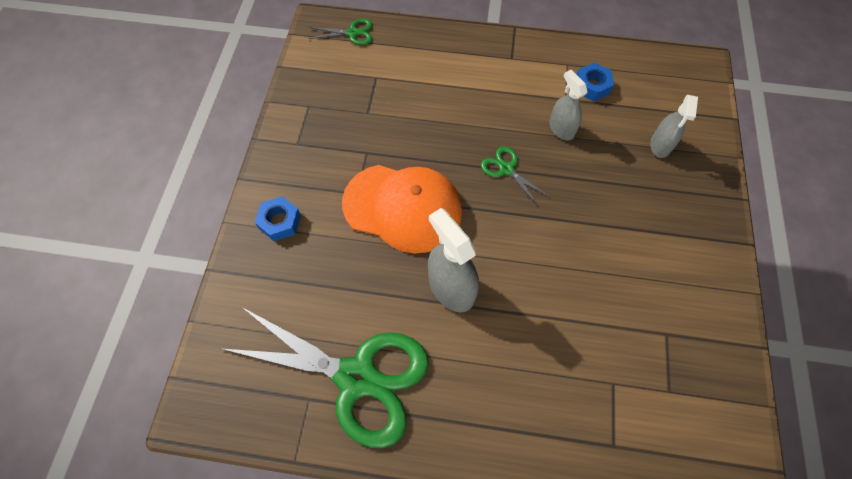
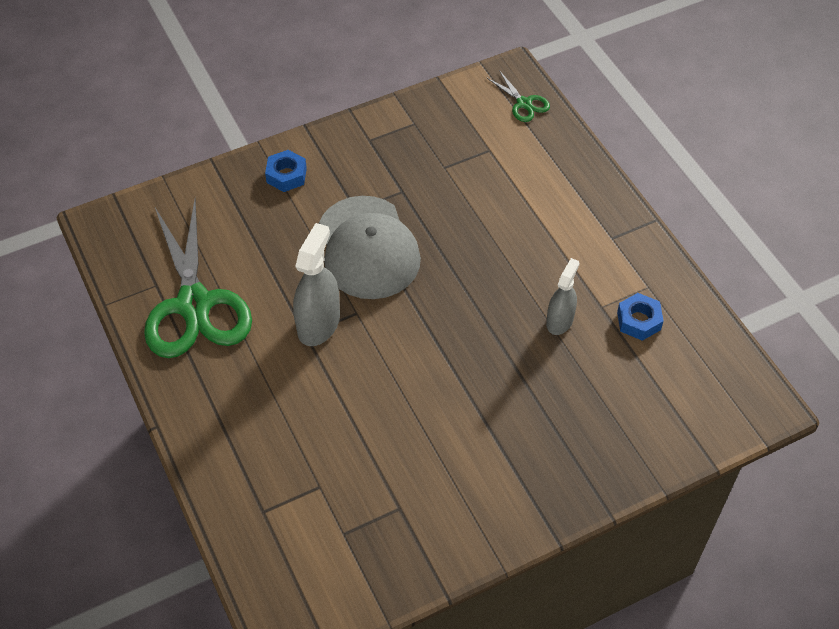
camera: 55 degrees right, 10 degrees down
orange cap [342,165,462,254] -> grey cap [319,196,421,299]
green scissors [481,146,550,206] -> none
grey spray bottle [650,95,698,158] -> none

